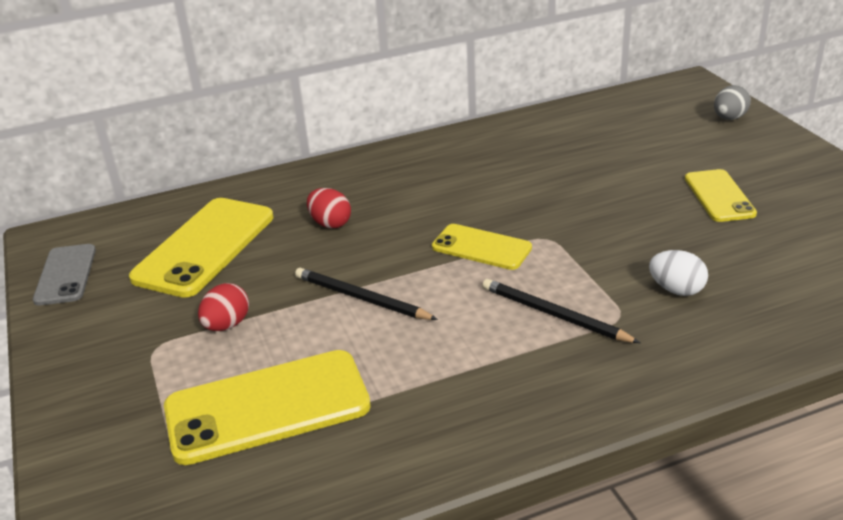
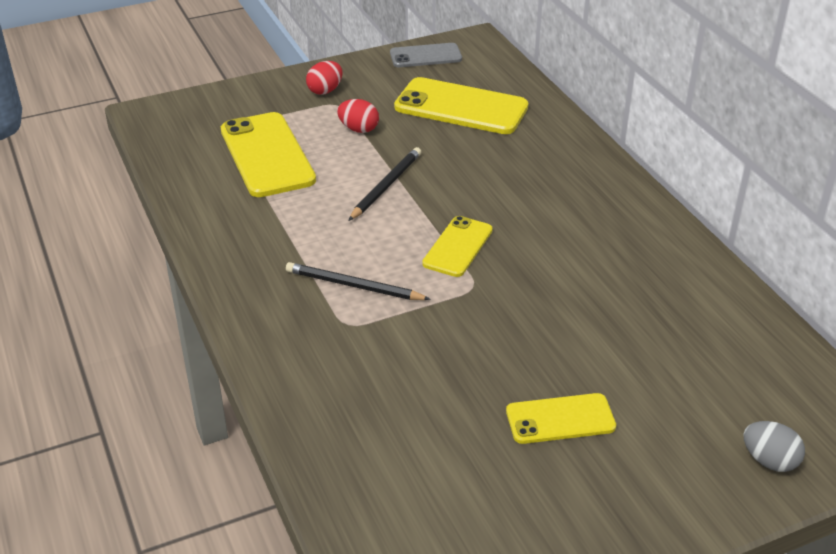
camera: 85 degrees right, 5 degrees up
red egg [307,188,351,228] -> red egg moved to [306,61,342,95]
black pencil [482,279,640,343] -> black pencil turned 105 degrees counterclockwise [286,262,431,300]
white egg [649,250,708,296] -> none

